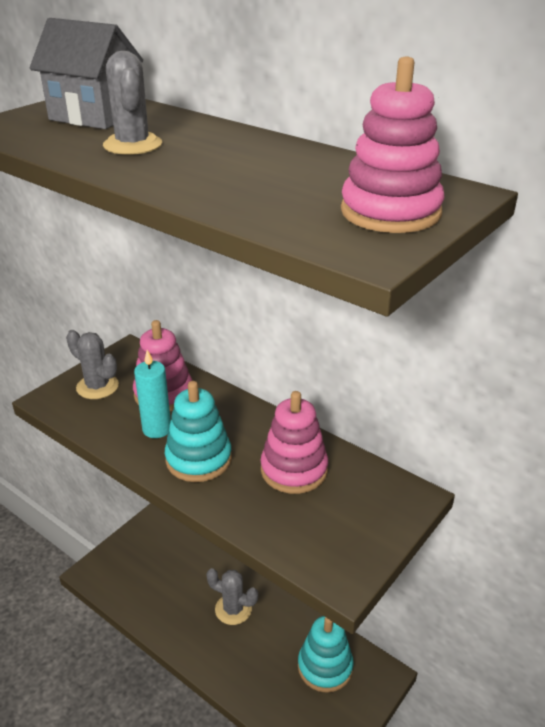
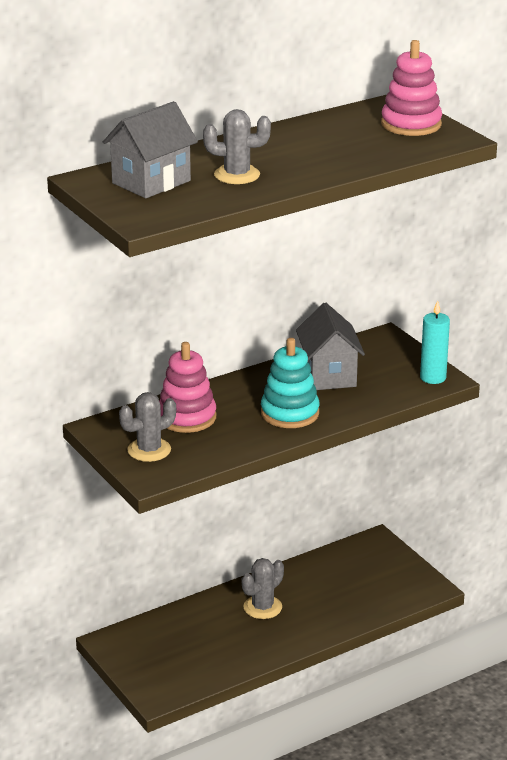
camera: 70 degrees left, 5 degrees down
turquoise candle [134,350,171,438] -> turquoise candle moved to [420,300,450,384]
pink stacking toy [261,391,328,494] -> grey house [296,302,365,390]
turquoise stacking toy [298,616,354,693] -> none

